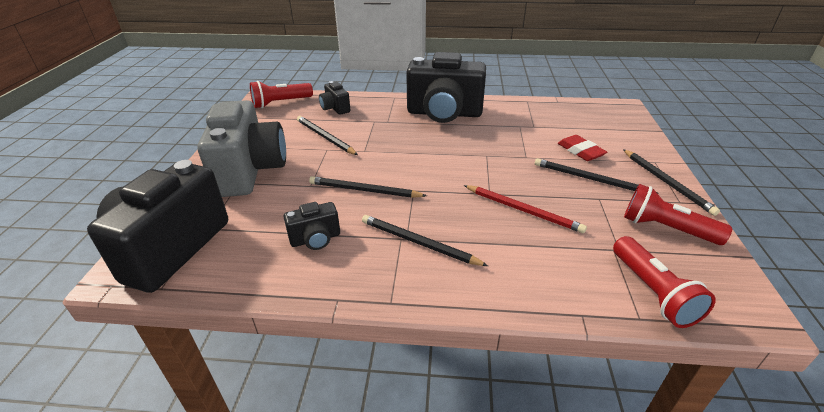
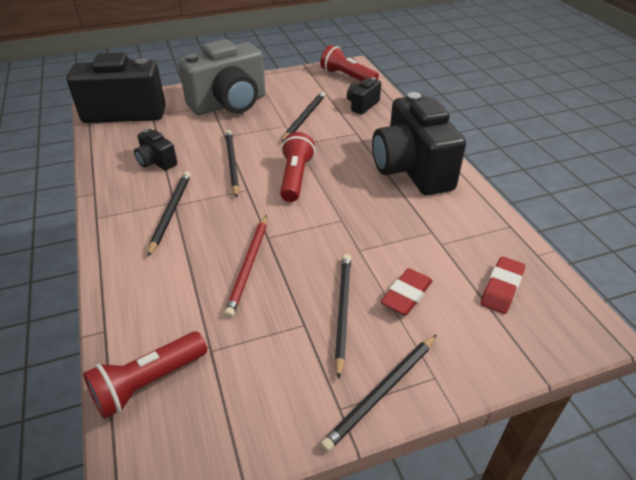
camera: 65 degrees right, 5 degrees up
red flashlight [624,184,732,245] -> red flashlight moved to [280,132,315,202]
none -> red eraser [480,256,525,314]

